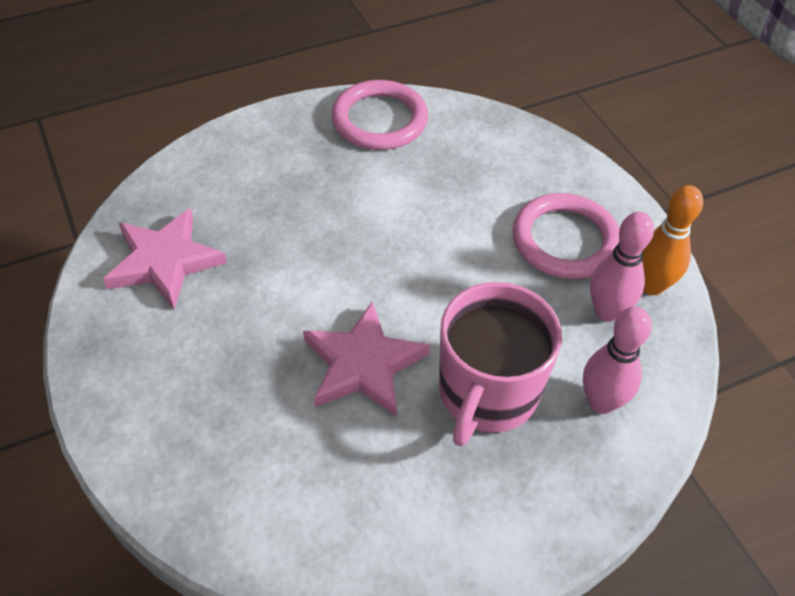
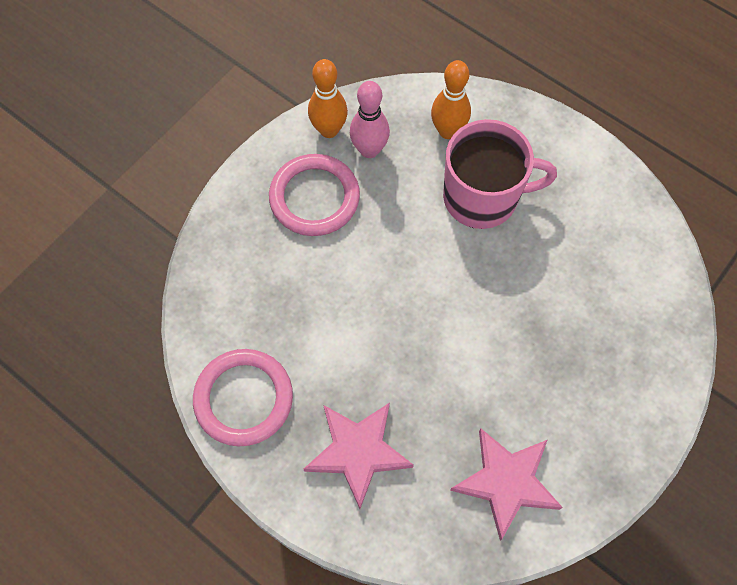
camera: 115 degrees left, 15 degrees up
pink star [303,301,430,417] -> pink star moved to [304,403,414,509]
pink bowling pin [583,307,652,414] -> orange bowling pin [431,60,471,139]

